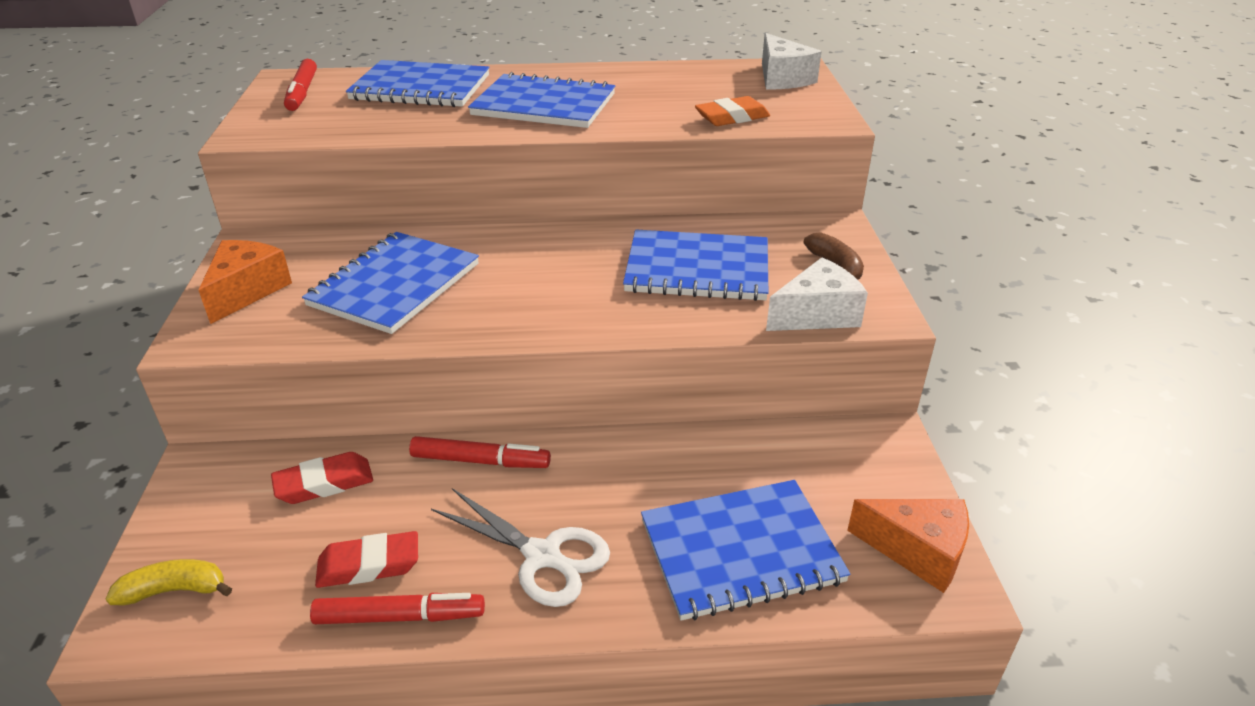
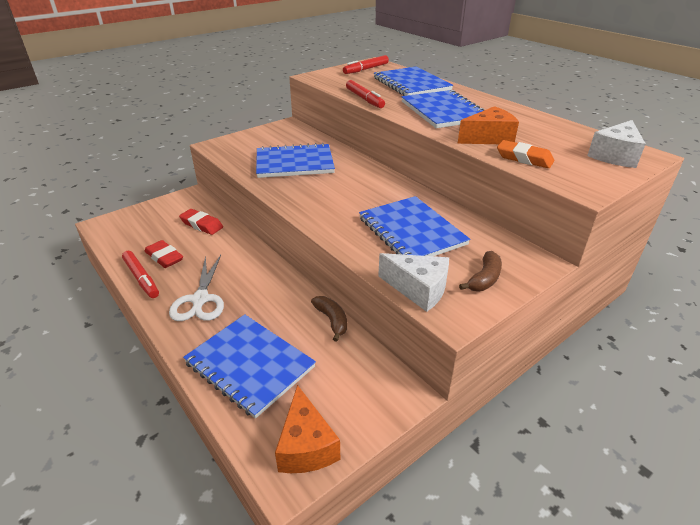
camera: 55 degrees right, 0 degrees up
yellow banana [106,559,232,605] -> none
orange cheese [199,240,292,324] -> orange cheese moved to [457,106,519,144]
red marker [409,436,551,468] -> red marker moved to [346,80,385,108]
none -> brown banana [311,296,347,342]

